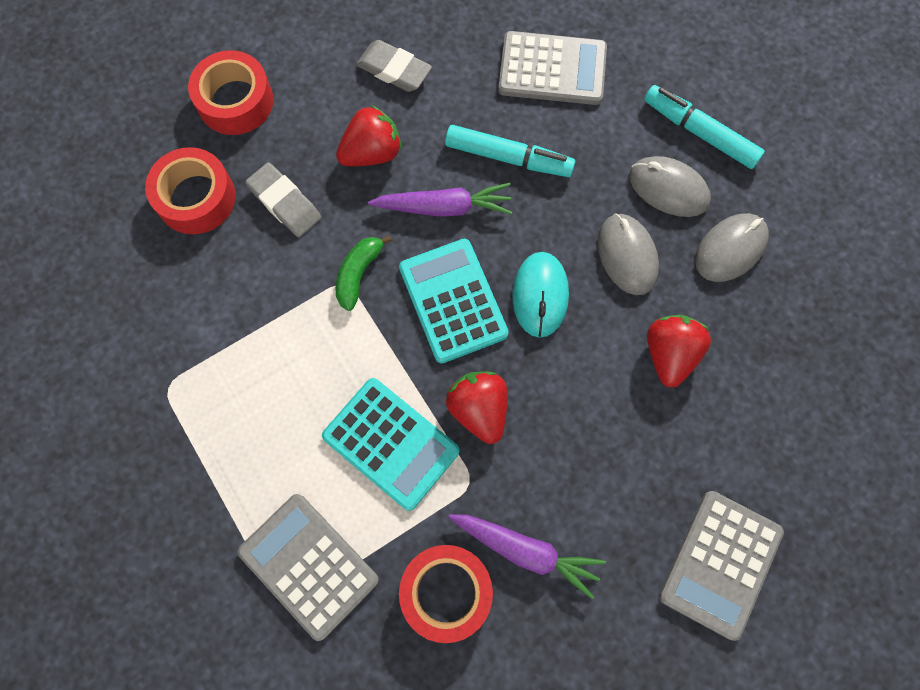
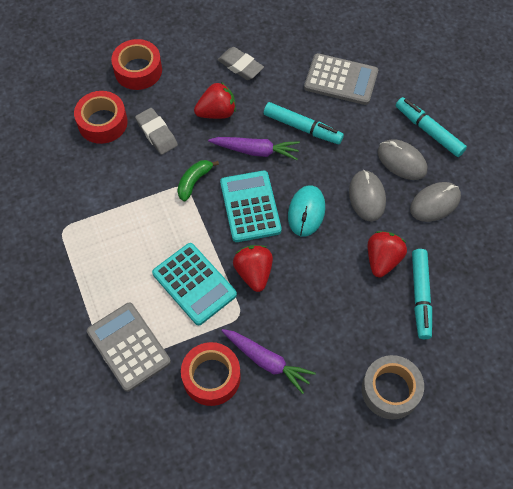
camera: 10 degrees right, 10 degrees down
grey calculator [659,491,784,641] -> grey tape [362,355,424,420]
none -> turquoise marker [412,249,432,339]

